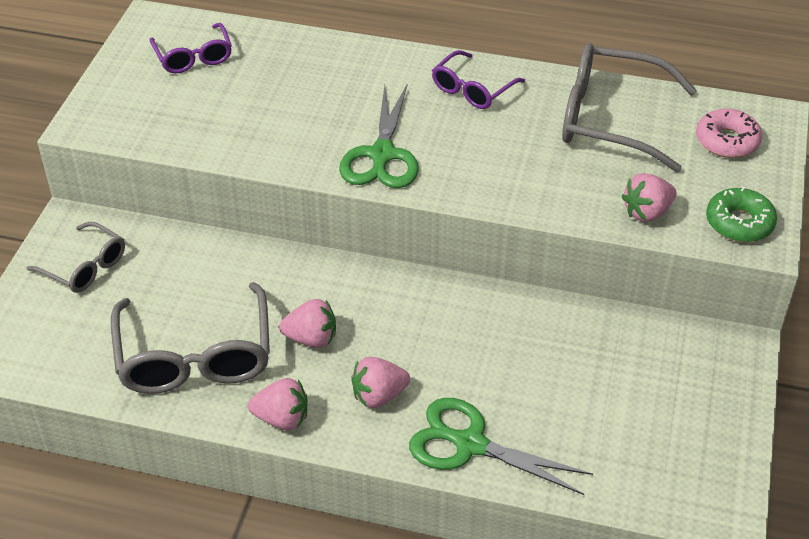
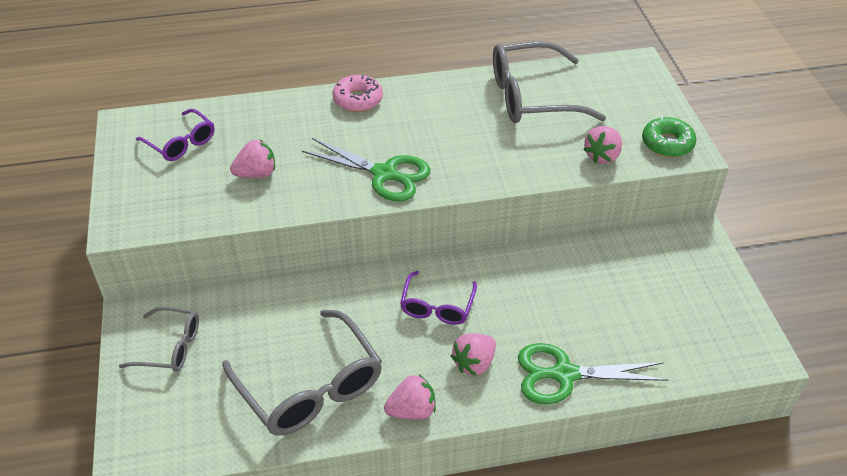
camera: 25 degrees left, 0 degrees up
pink strawberry [279,299,336,348] -> pink strawberry moved to [230,140,275,178]
green scissors [339,83,419,188] -> green scissors turned 45 degrees counterclockwise [302,138,430,201]
purple glasses [432,50,525,109] -> purple glasses moved to [400,271,477,325]
pink donut [696,109,762,158] -> pink donut moved to [332,75,383,112]

